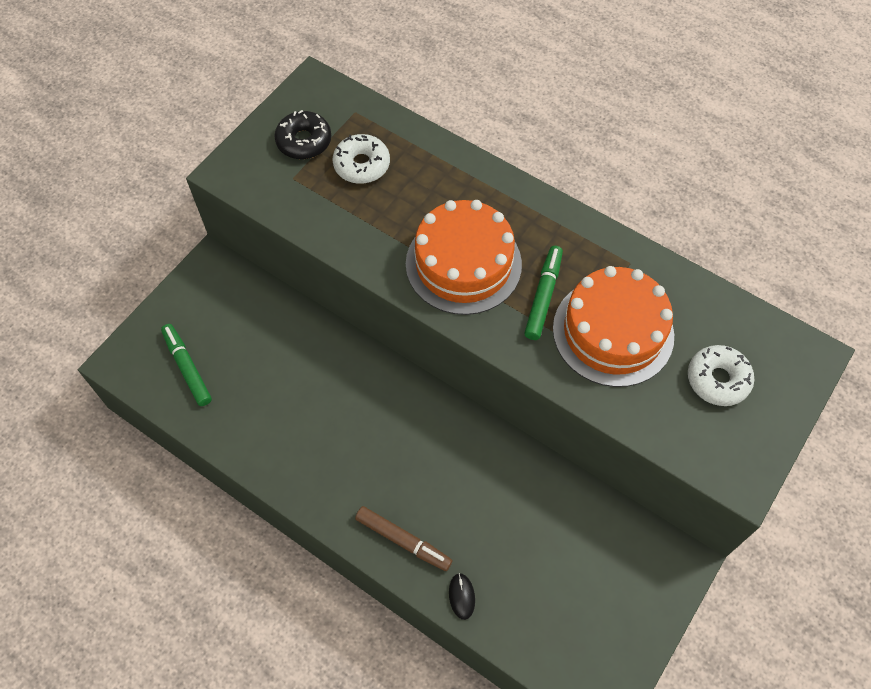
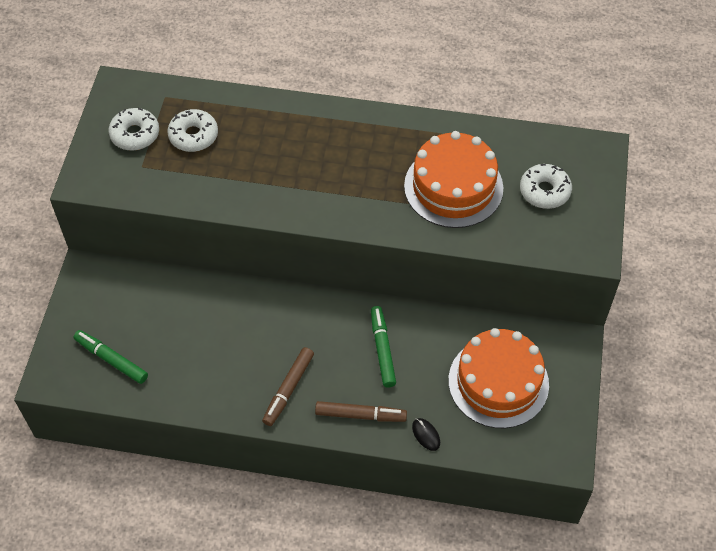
camera: 25 degrees left, 5 degrees down
black donut [274,110,331,159] -> white donut [108,108,159,151]
orange cake [406,200,522,315] -> orange cake moved to [448,328,549,428]
green marker [525,246,563,340] -> green marker moved to [371,306,396,388]
none -> brown marker [262,347,314,426]

